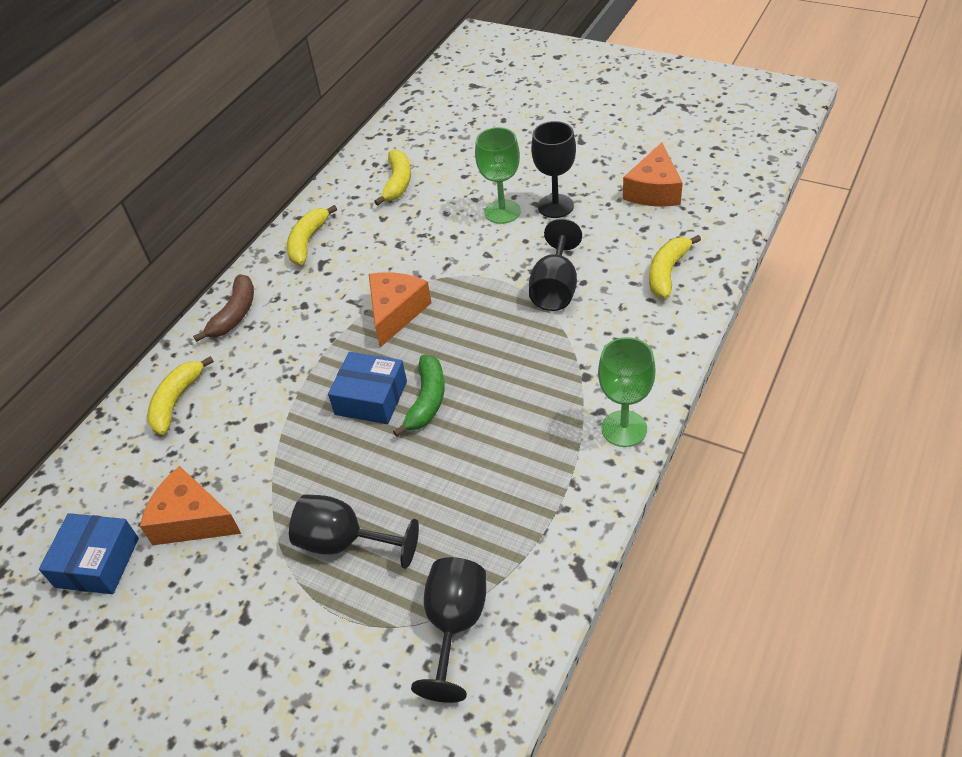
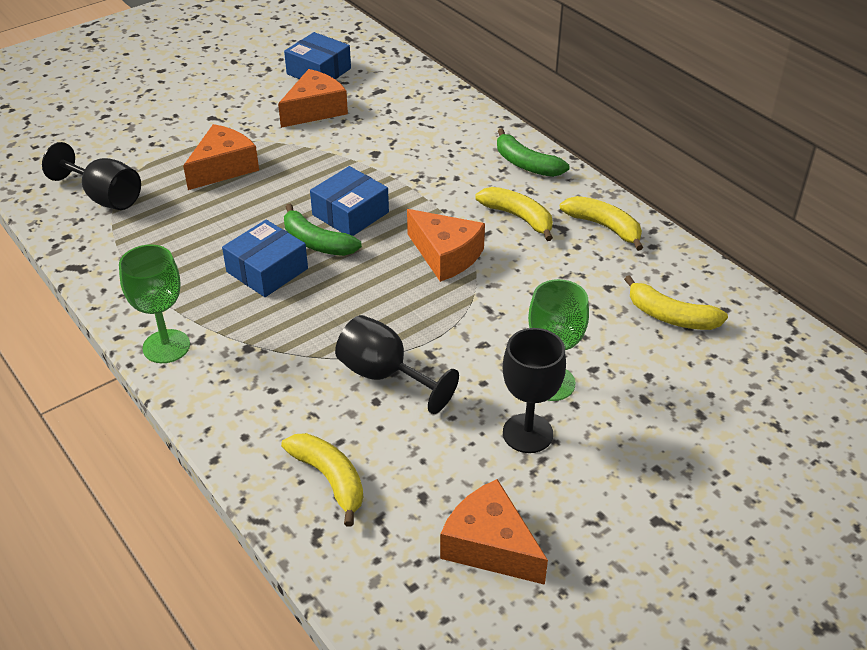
camera: 110 degrees right, 5 degrees down
yellow banana [147,356,214,435] -> yellow banana moved to [475,187,553,241]
brown banana [193,274,254,342] -> green banana [497,128,569,177]
black goblet [289,494,419,569] -> orange cheese [183,124,259,190]
none -> blue box [222,220,308,297]

